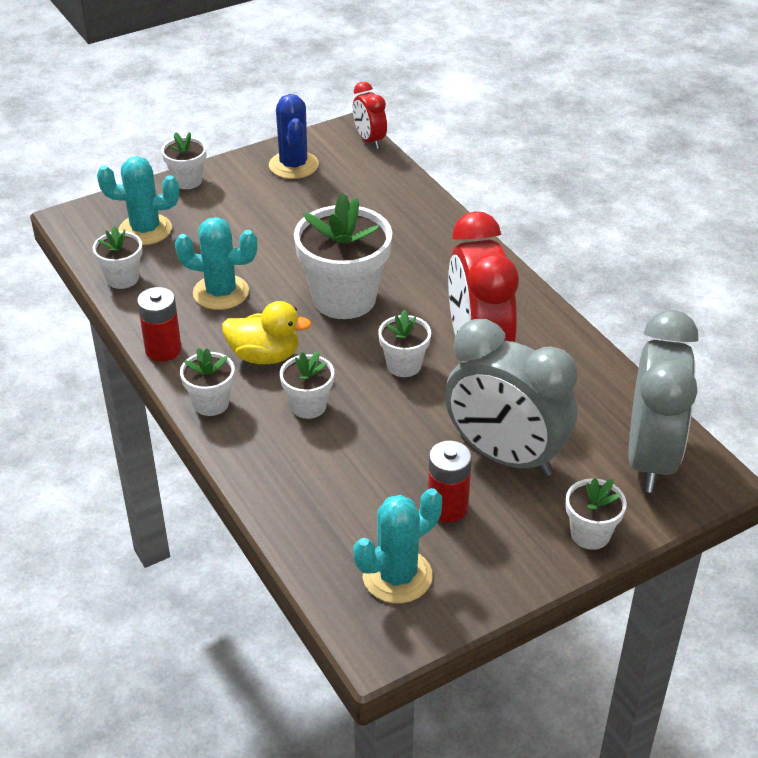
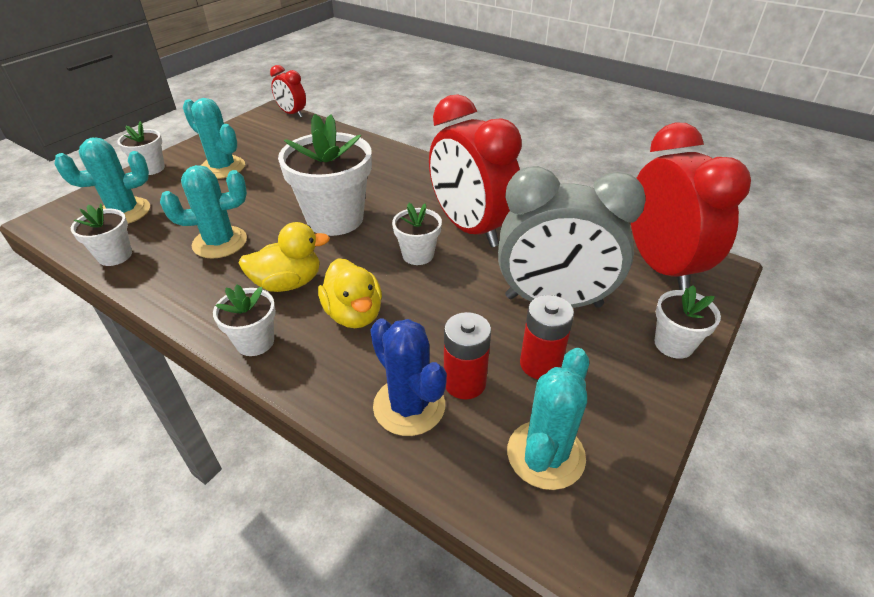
camera: 25 degrees left, 0 degrees up
red battery [137,287,182,362] -> red battery moved to [444,312,491,399]
blue cactus [269,94,319,179] -> blue cactus moved to [370,318,447,436]
white flower pot [280,351,334,419] -> yellow duck [318,258,382,328]
grey clock [628,310,698,493] -> red clock [631,123,751,290]
none -> turquoise cactus [183,98,245,179]

